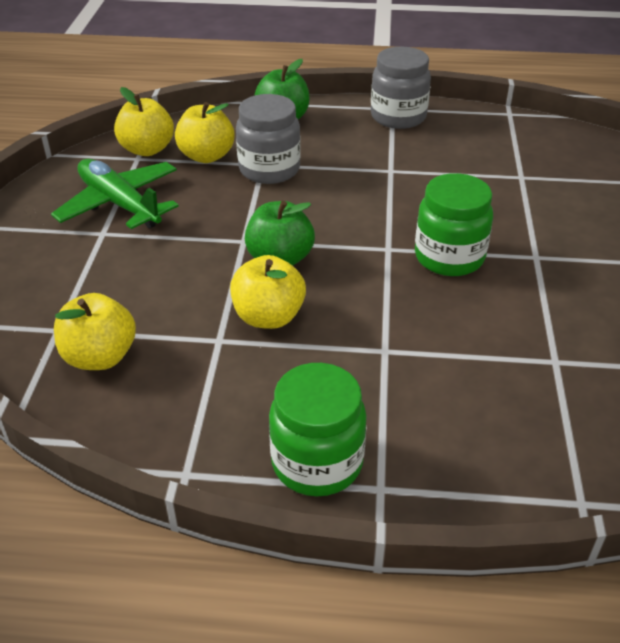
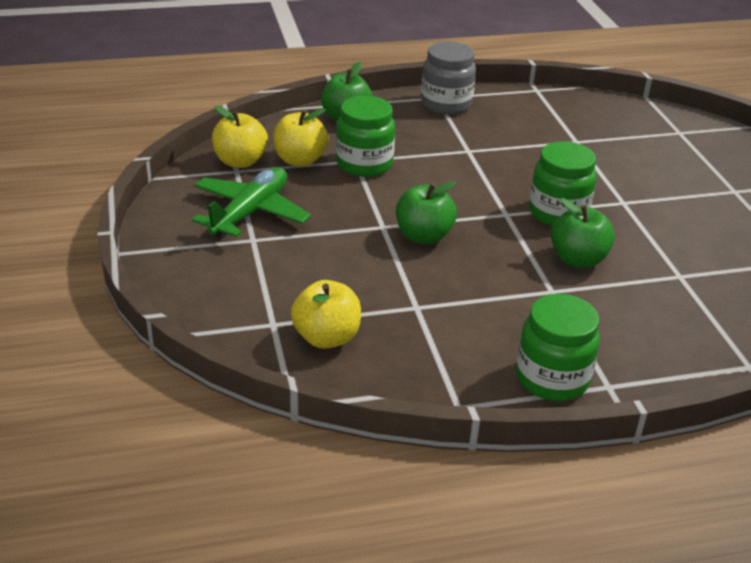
camera: 20 degrees left, 5 degrees down
green plane [51,159,179,229] -> green plane turned 90 degrees clockwise [192,167,311,239]
yellow apple [230,255,306,329] -> none
grey jar [236,94,301,184] -> green jar [336,96,395,177]
none -> green apple [551,198,615,268]

